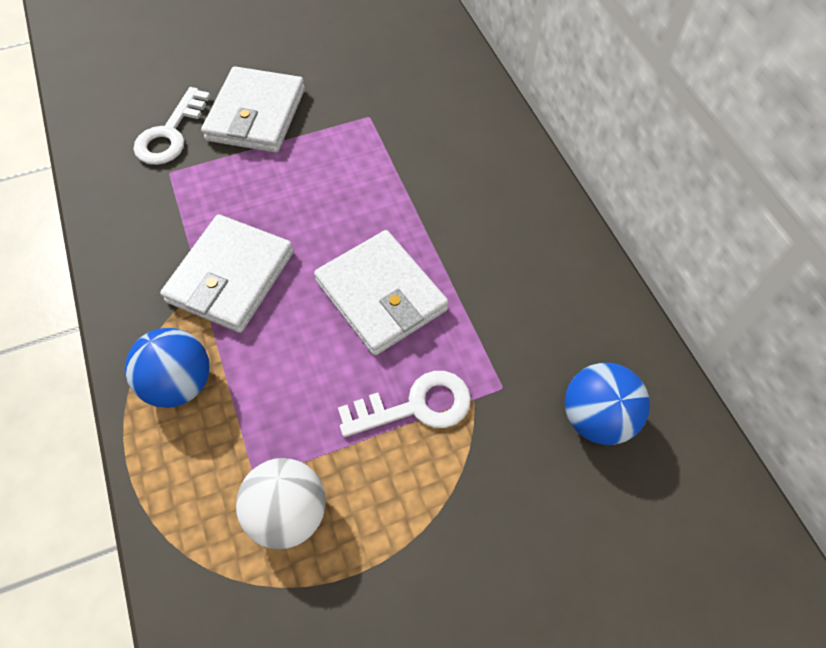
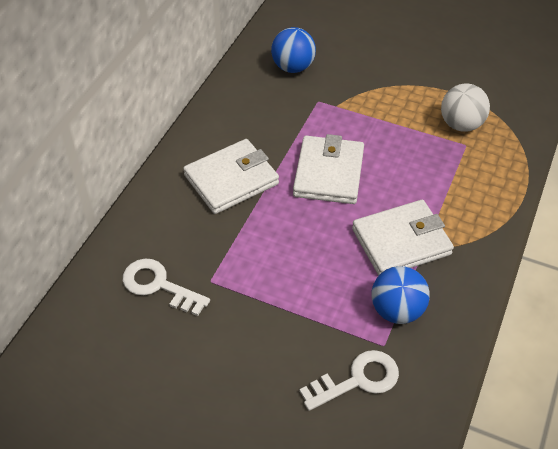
camera: 135 degrees left, 10 degrees down
blue ball [125,328,210,408] -> blue ball moved to [371,266,430,324]
white wallet [201,66,305,153] -> white wallet moved to [183,139,279,214]
white key [338,371,471,437] -> white key moved to [123,259,210,316]

